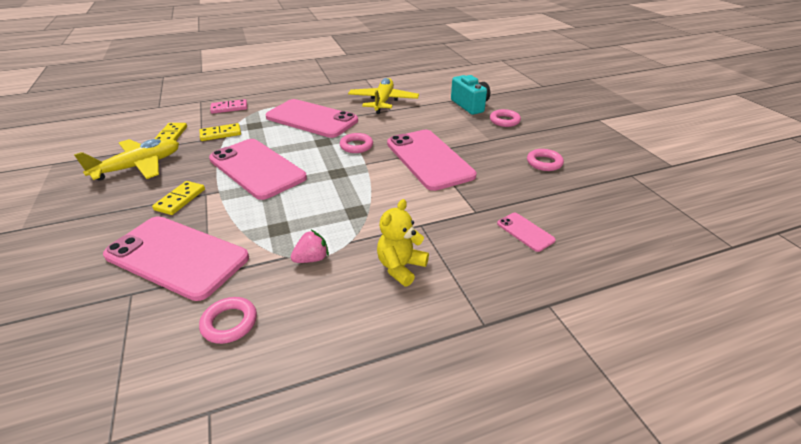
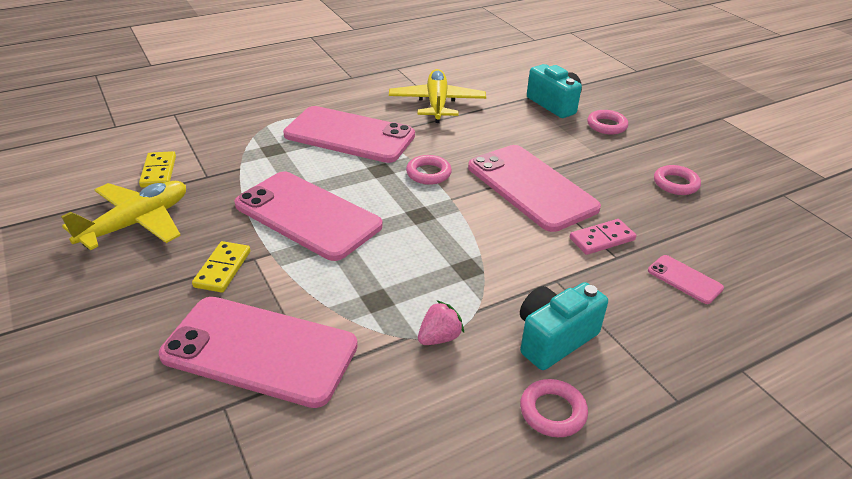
camera: 10 degrees left, 0 degrees up
pink ring [199,297,257,344] -> pink ring moved to [520,379,588,437]
yellow domino [200,123,241,141] -> none
pink domino [210,99,247,114] -> pink domino moved to [570,219,636,255]
yellow teddy bear [377,199,429,287] -> turquoise camera [520,282,608,370]

